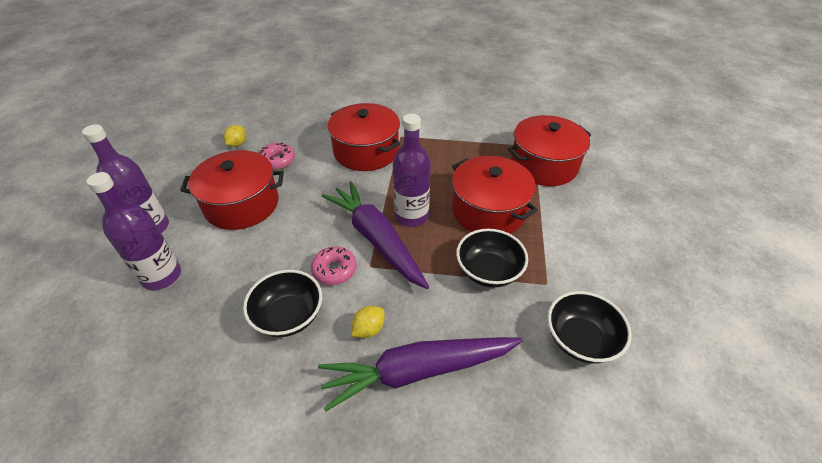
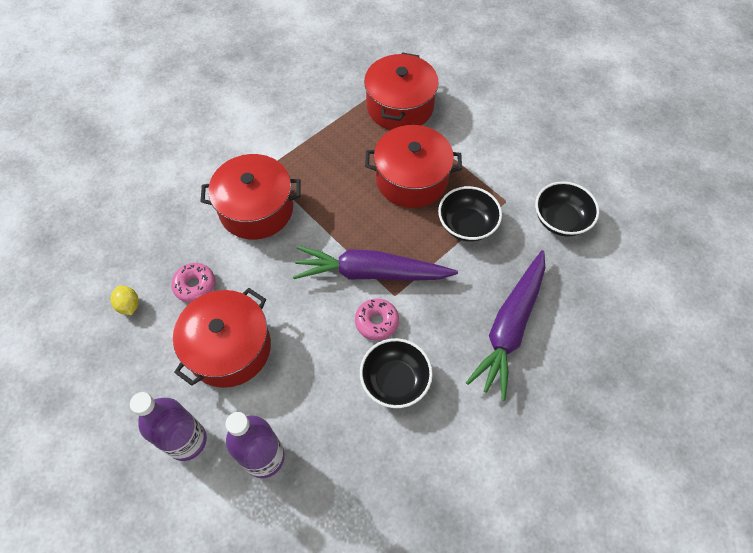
camera: 50 degrees left, 15 degrees up
yellow lemon [351,306,385,338] -> none
purple bottle [393,114,431,227] -> none

